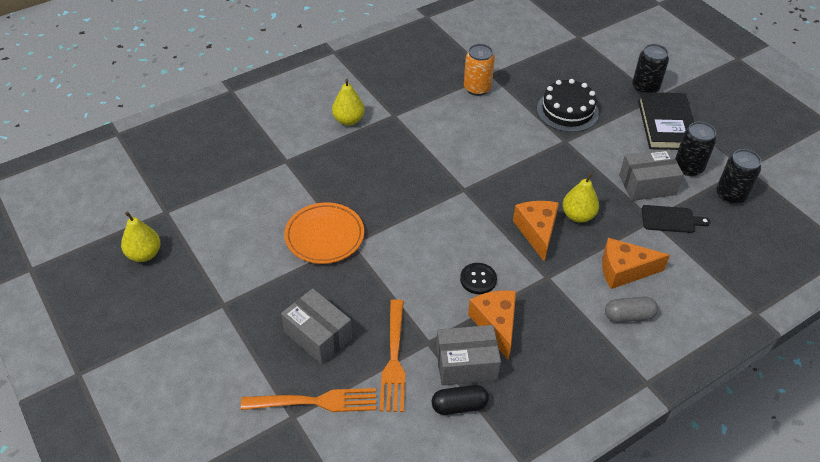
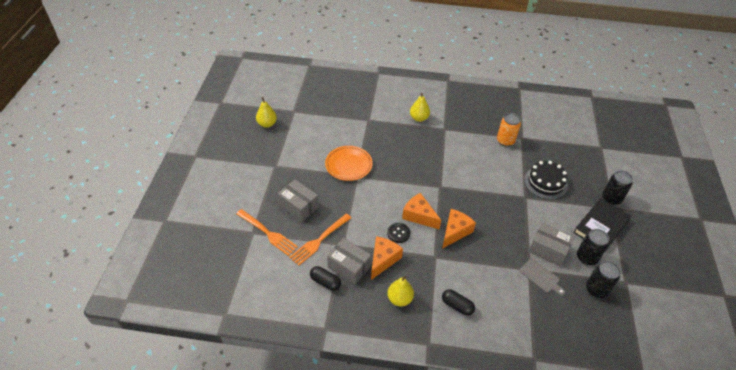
camera: 40 degrees right, 0 degrees up
grey box [281,288,352,365] -> grey box turned 45 degrees counterclockwise [278,179,319,222]
yellow pear [562,173,599,223] -> yellow pear moved to [387,276,414,307]
orange cheese [602,238,670,289] -> orange cheese moved to [402,193,441,229]
grey capsule [605,297,658,322] -> black capsule [442,289,475,316]
black cutting board [642,205,711,233] -> grey cutting board [520,259,565,296]

